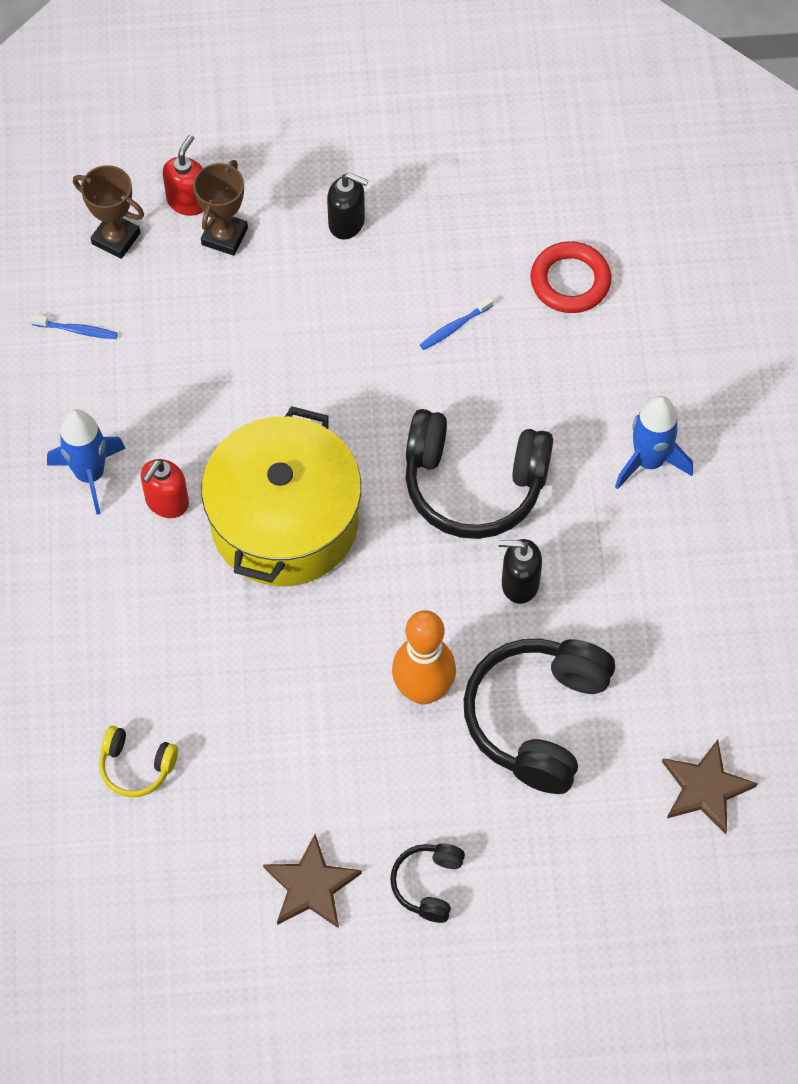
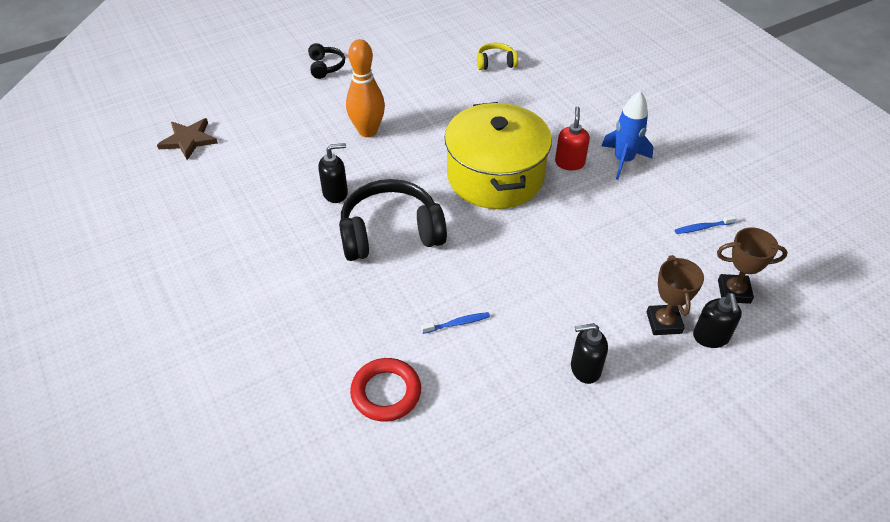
camera: 155 degrees right, 15 degrees down
red soap dispenser [163,135,203,216] -> black soap dispenser [693,293,742,348]
brown star [263,834,362,928] -> none
blue toothbrush [420,296,494,350] -> blue toothbrush turned 45 degrees clockwise [421,312,490,334]
black headphones [464,639,615,794] -> none
blue rocket [615,396,693,489] -> none

